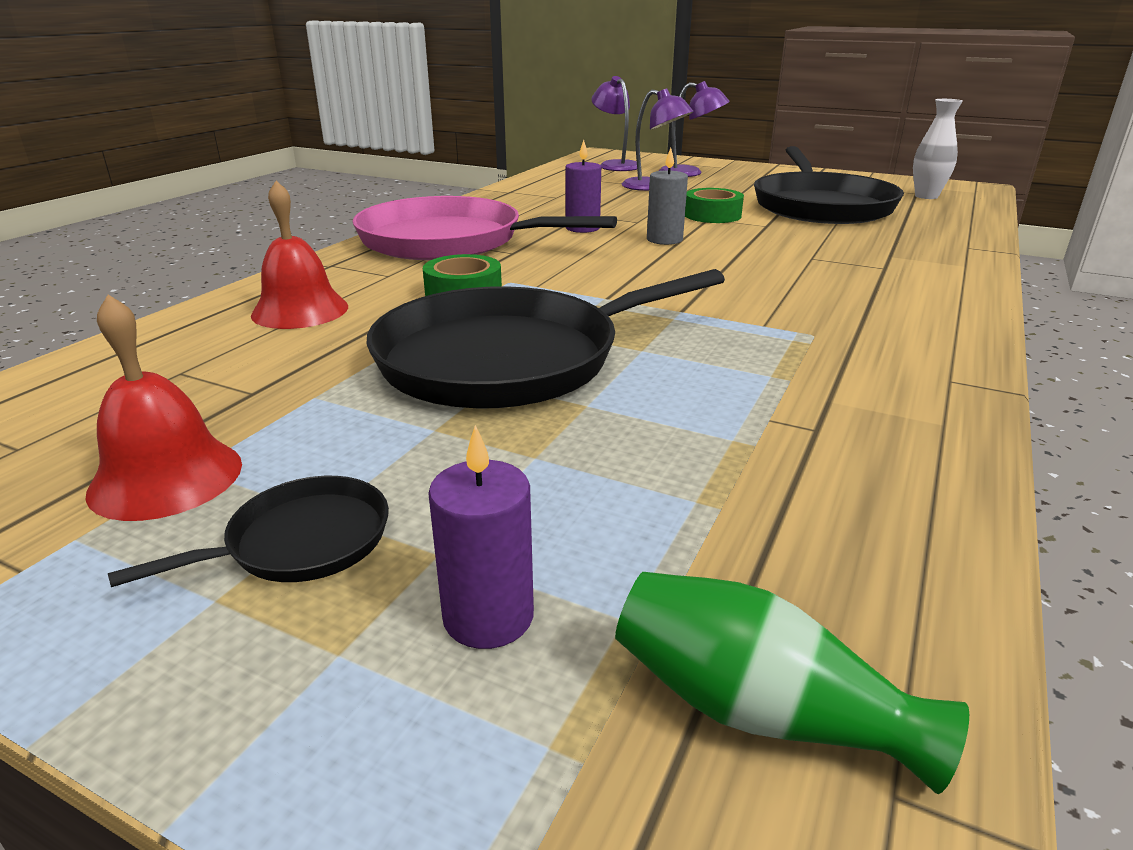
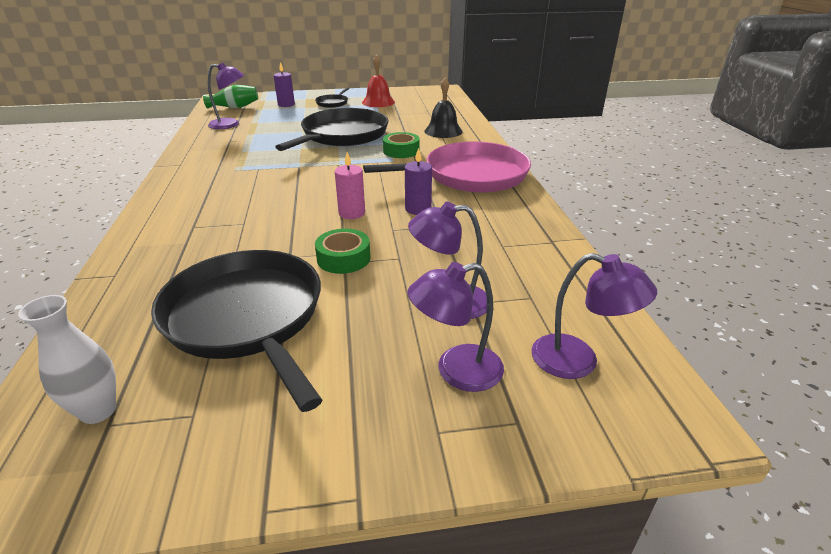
camera: 145 degrees right, 5 degrees up
red bell [251,181,348,329] -> black bell [424,77,463,138]
grey candle [647,148,688,245] -> pink candle [335,152,365,219]
none -> purple lamp [208,63,244,129]

